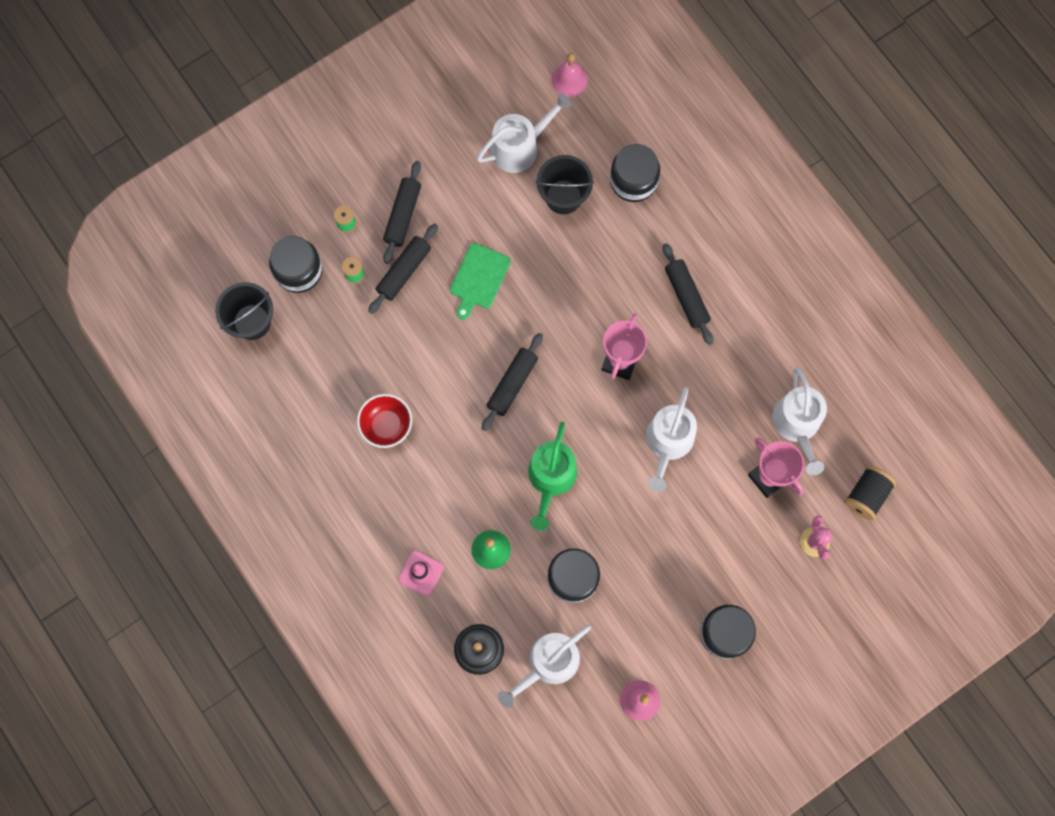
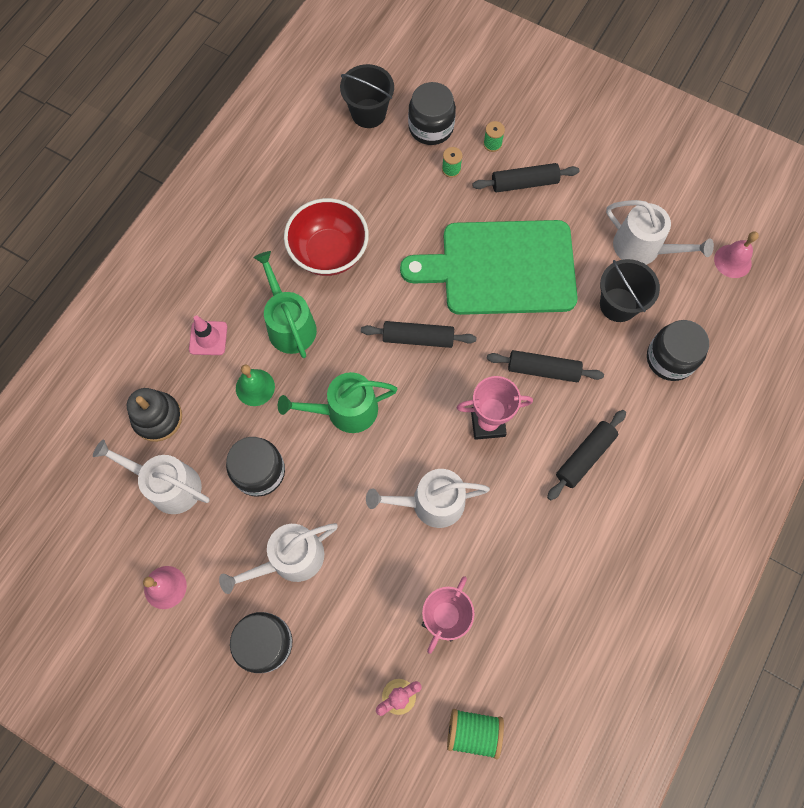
camera: 65 degrees right, 5 degrees down
red bowl [357,394,412,448] -> red bowl [284,198,369,276], size x1.55
black rolling pin [368,224,438,314] -> black rolling pin moved to [487,350,604,382]
green cutting board [450,243,511,320] -> green cutting board [400,220,578,315], size x2.23
white watering can [772,367,827,475] -> white watering can moved to [219,523,338,594]
black spool [845,466,896,520] -> green spool [447,709,504,759]
none -> green watering can [254,251,317,358]

